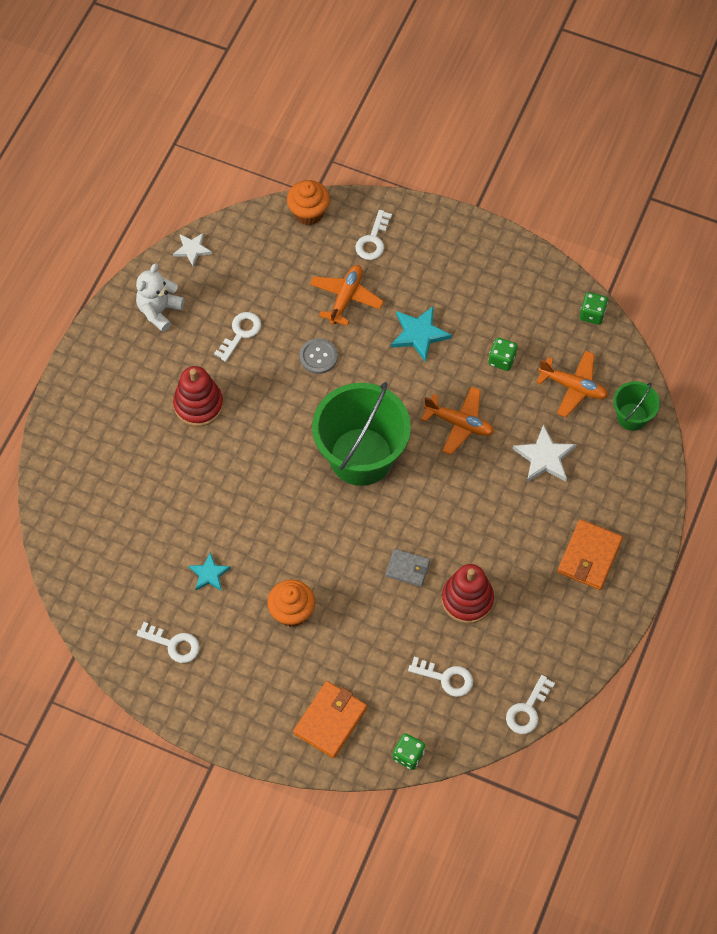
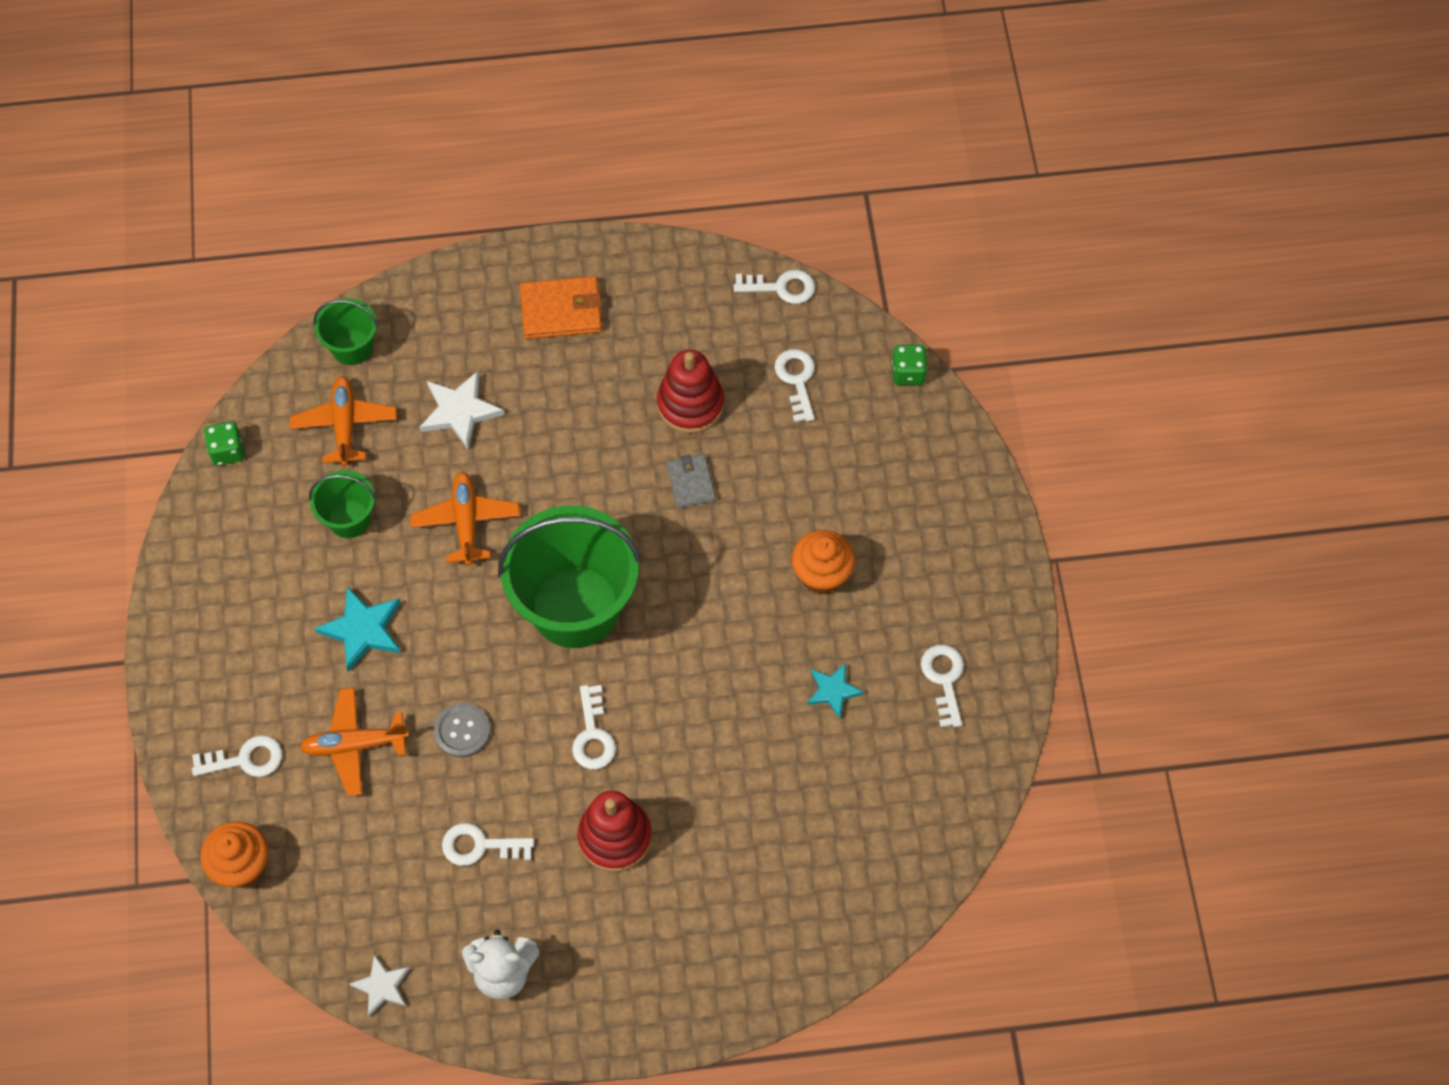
camera: 120 degrees left, 0 degrees up
orange wallet [293,681,367,758] -> none
green dice [489,338,517,371] -> green bucket [309,470,376,538]
none -> white key [572,685,616,769]

